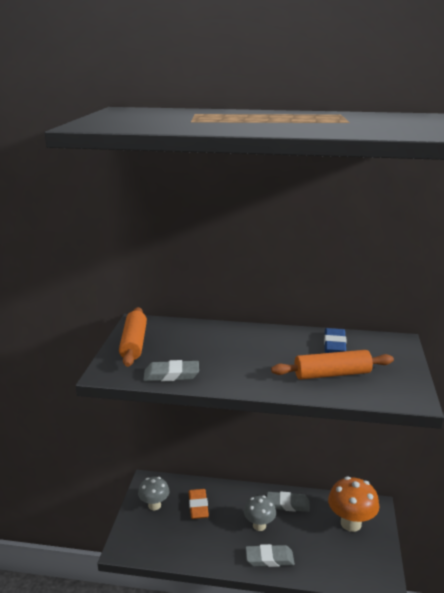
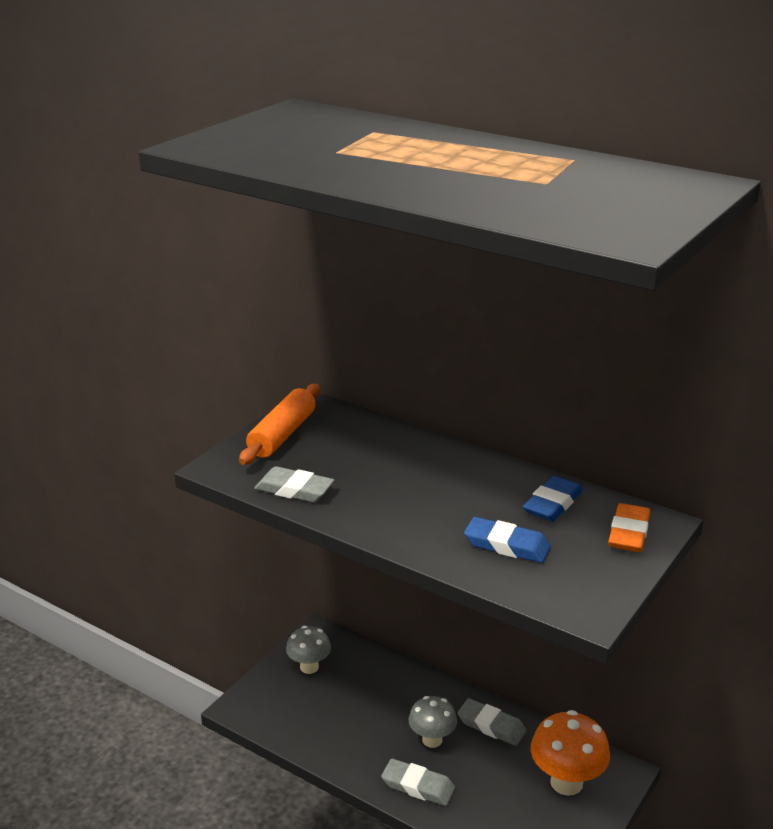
camera: 25 degrees right, 5 degrees up
orange eraser [189,489,209,519] -> orange eraser moved to [608,503,650,552]
orange rolling pin [271,350,394,380] -> blue eraser [464,517,551,563]

